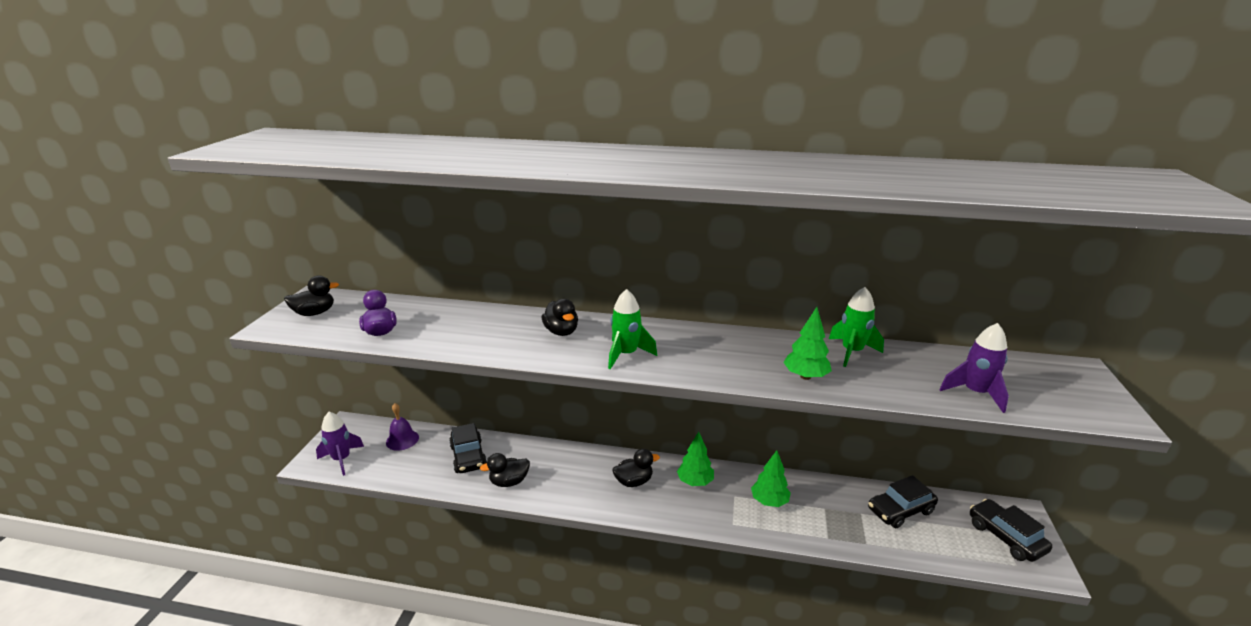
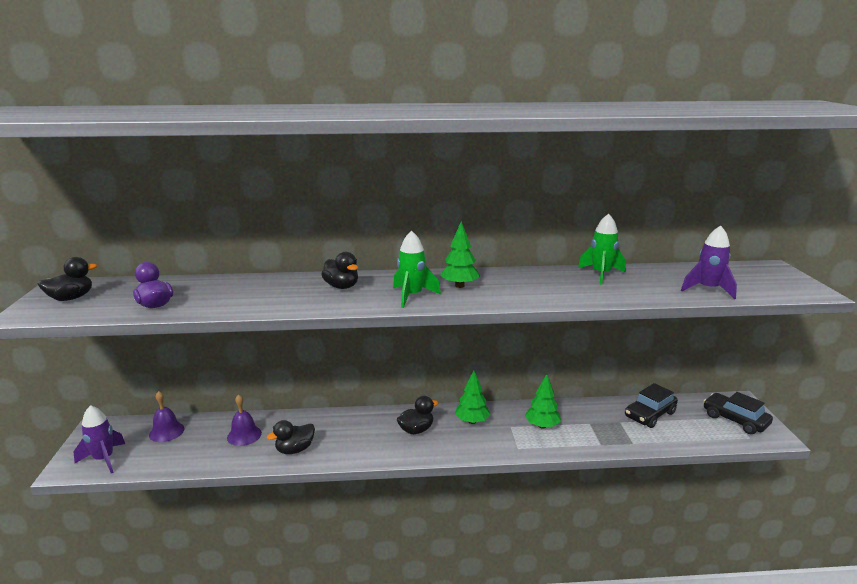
camera: 15 degrees left, 5 degrees down
black car [449,423,487,473] -> purple bell [227,394,262,446]
green tree [783,307,832,380] -> green tree moved to [440,221,480,288]

